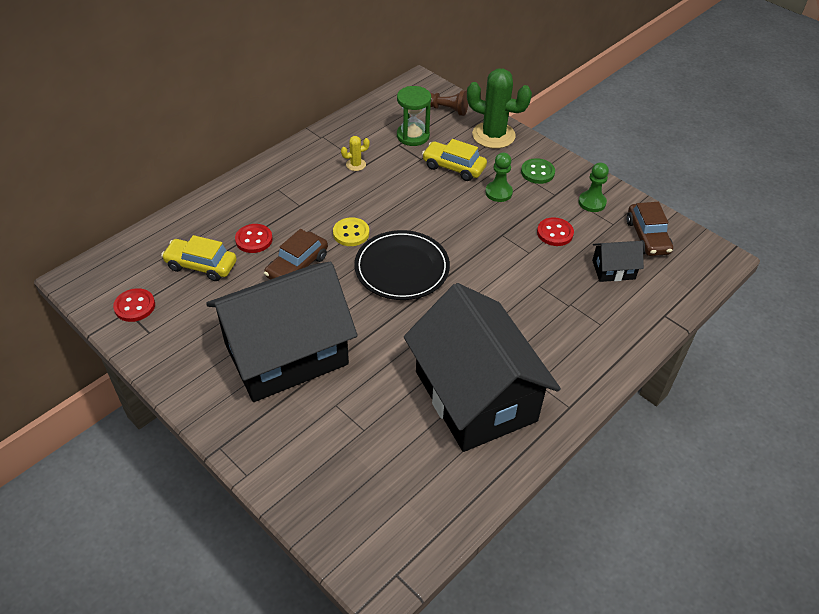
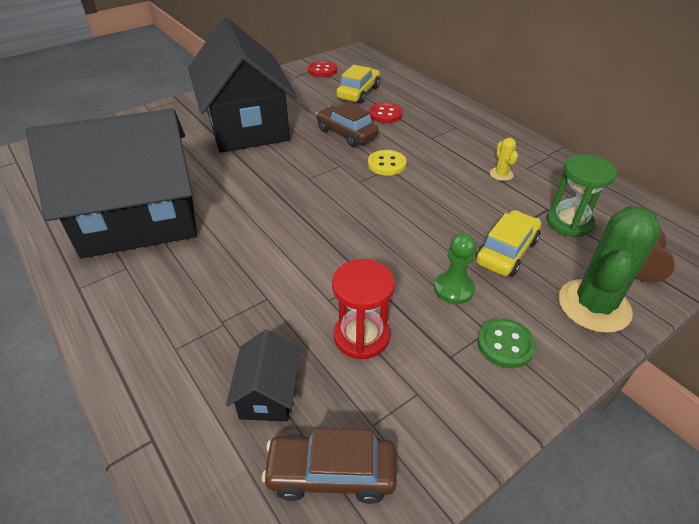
camera: 100 degrees right, 5 degrees down
black plate [354,230,450,300] -> none
red button [537,217,574,246] -> red hourglass [332,259,395,359]
green pawn [578,162,609,212] -> none

